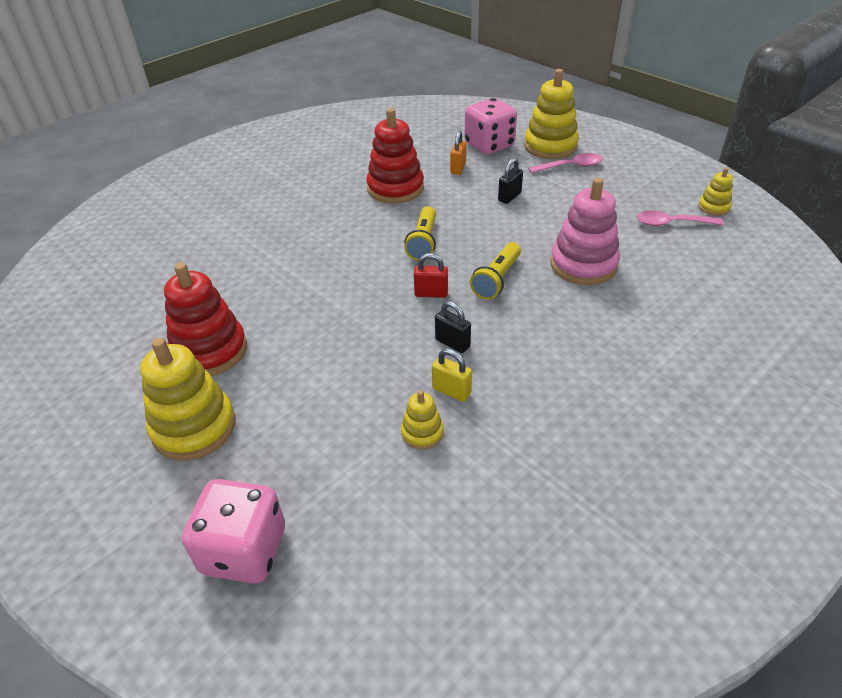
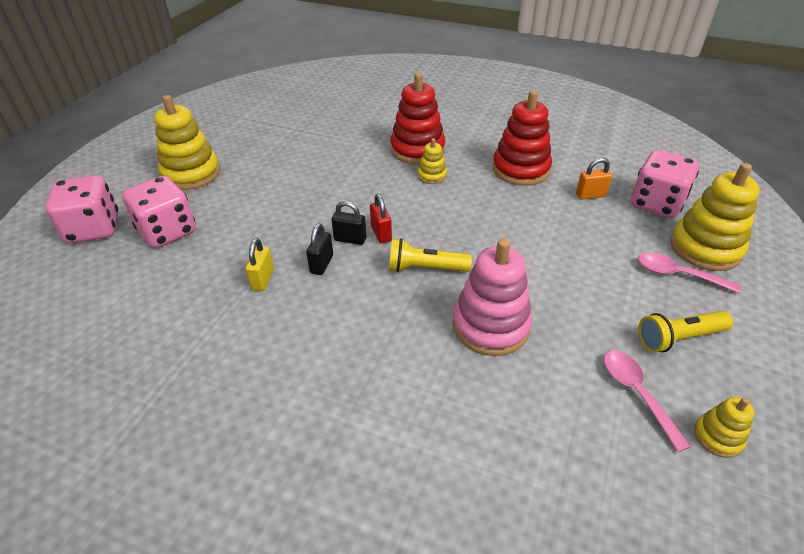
camera: 65 degrees right, 0 degrees up
red stacking toy [164,263,247,376] -> red stacking toy moved to [390,72,445,164]
yellow stacking toy [401,390,443,450] -> yellow stacking toy moved to [418,138,447,184]
yellow flashlight [404,206,436,261] -> yellow flashlight moved to [638,311,733,353]
black padlock [498,158,523,204] -> black padlock moved to [332,201,366,245]
pink spoon [528,153,602,173] -> pink spoon turned 150 degrees clockwise [638,253,741,293]
none -> pink dice [122,176,196,248]

